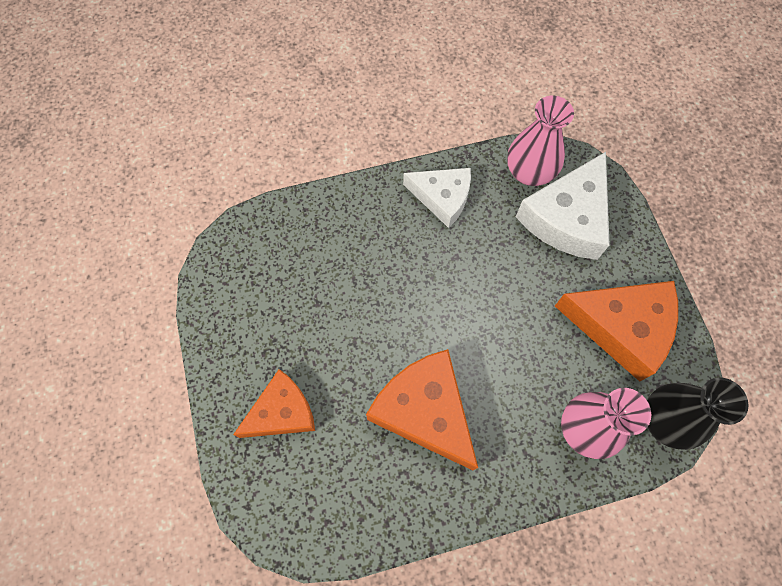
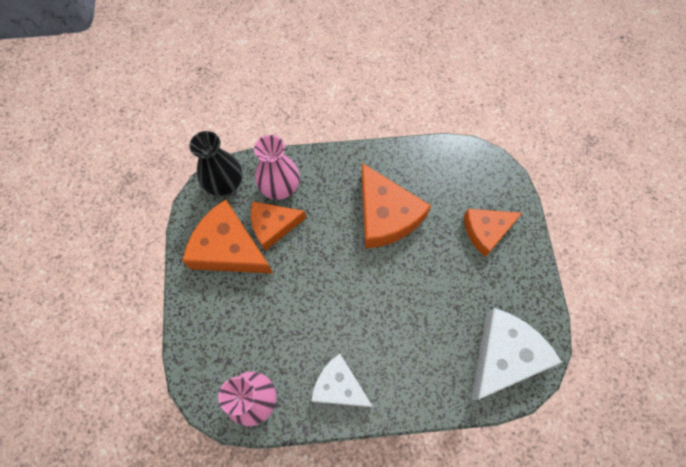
camera: 170 degrees left, 0 degrees up
white cheese [516,152,610,260] -> white cheese moved to [471,308,562,401]
none -> orange cheese [251,201,306,251]

